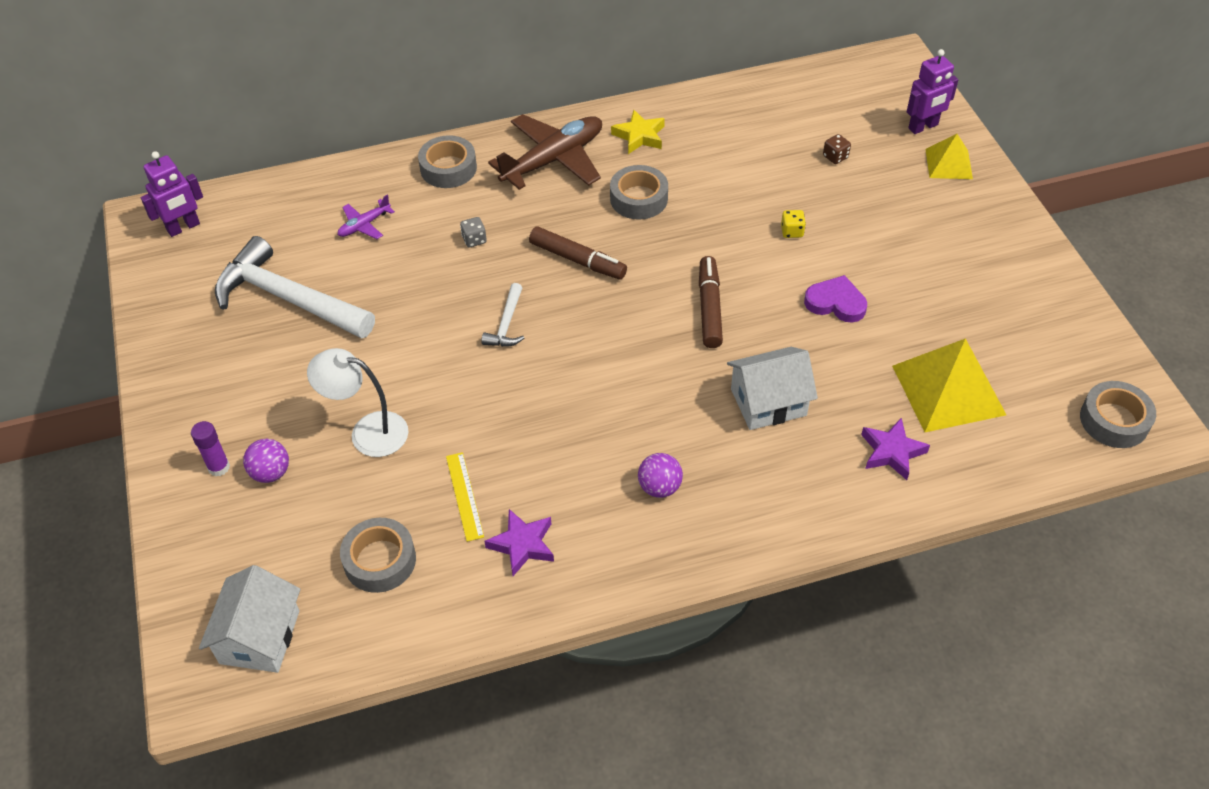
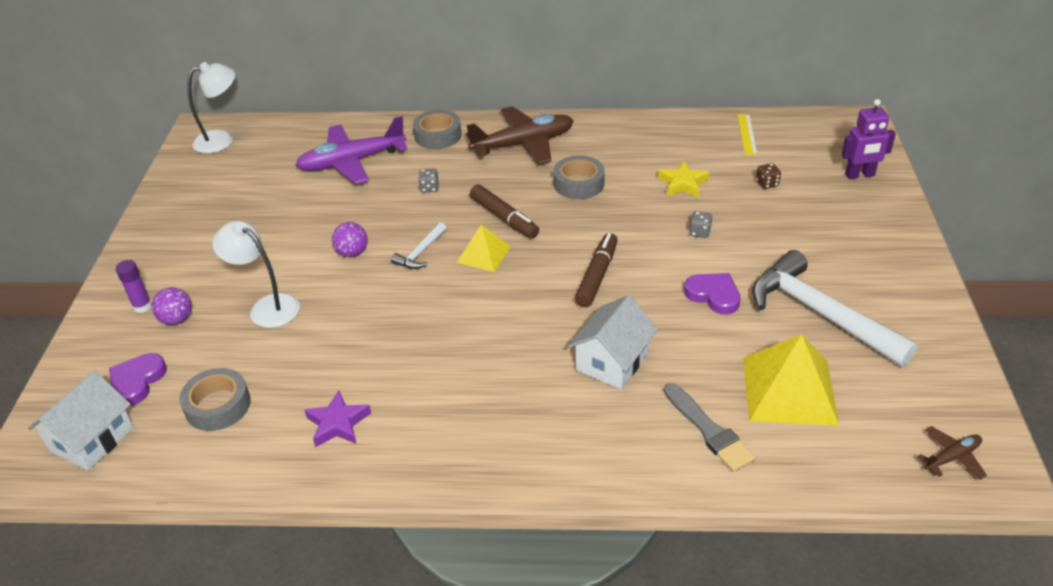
camera: 20 degrees right, 10 degrees down
purple robot [141,151,203,237] -> white lamp [187,62,235,153]
white hammer [215,236,375,338] -> white hammer moved to [752,250,918,367]
purple plane [338,195,395,239] -> purple plane [296,116,408,184], size x2.15
yellow ruler [446,452,484,542] -> yellow ruler moved to [737,114,758,155]
yellow star [611,110,665,154] -> yellow star moved to [658,161,710,198]
purple ball [638,453,683,498] -> purple ball moved to [332,222,368,257]
white house [727,347,818,430] -> white house turned 60 degrees counterclockwise [568,295,658,389]
yellow dice [781,210,806,238] -> grey dice [690,211,713,238]
purple star [861,417,930,480] -> grey brush [664,383,755,472]
yellow pyramid [925,134,973,179] -> yellow pyramid moved to [457,224,511,272]
grey tape [1080,381,1156,448] -> brown plane [917,426,987,480]
none -> purple heart [109,353,167,406]

